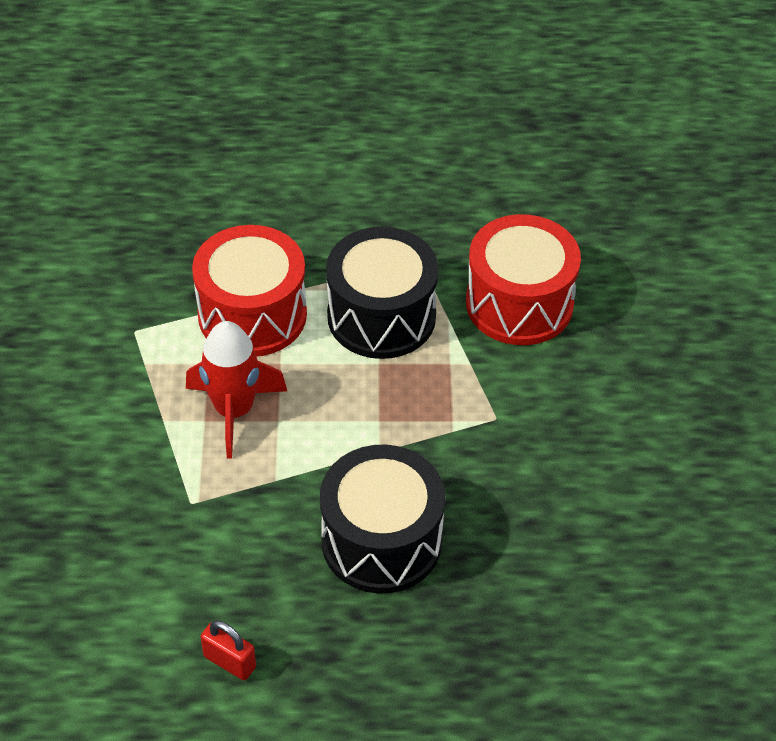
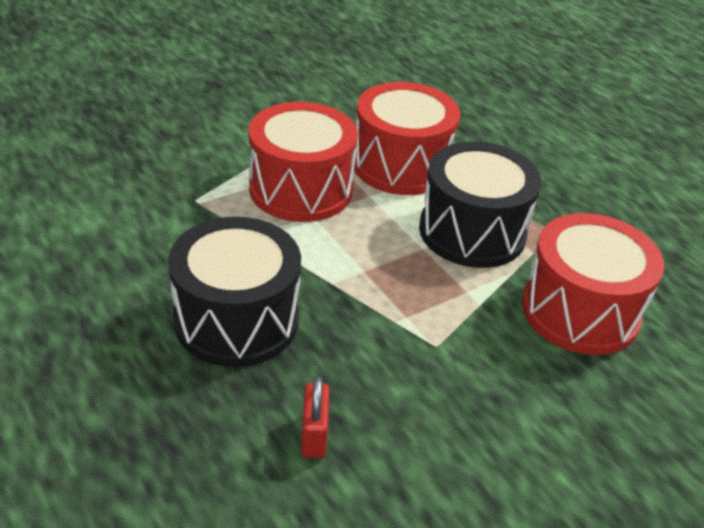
camera: 55 degrees right, 10 degrees down
red rocket [186,321,287,459] -> red drum [249,102,358,222]
red padlock [201,620,256,680] -> red padlock moved to [301,376,330,458]

